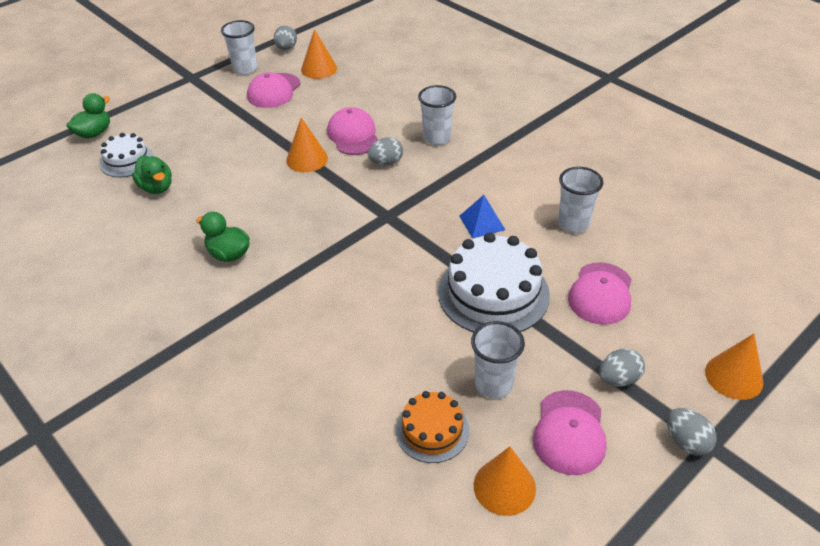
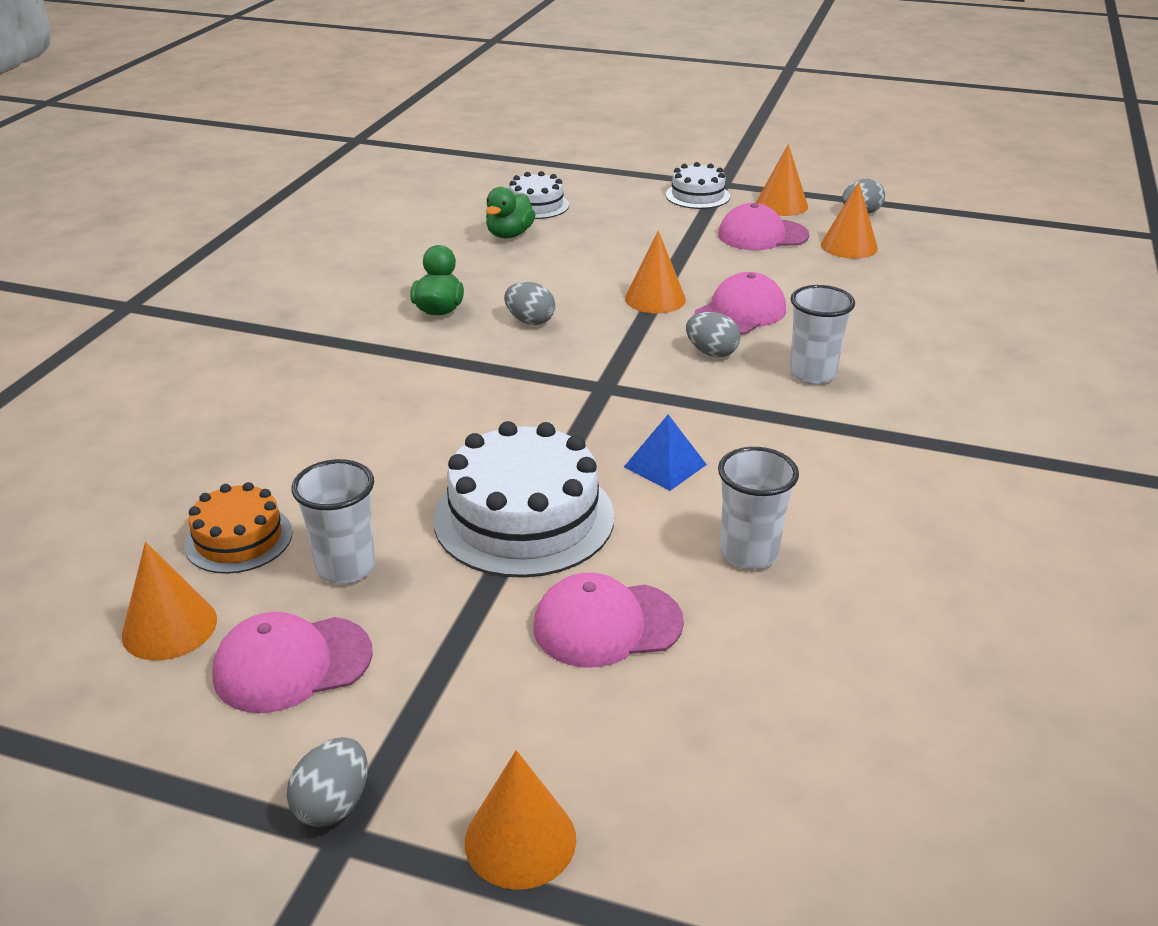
camera: 60 degrees right, 10 degrees down
green duck [66,93,110,138] -> none
white cup [221,20,257,75] -> orange cone [756,144,808,216]
grey egg [599,348,645,387] -> grey egg moved to [504,282,555,325]
none -> white cake [666,162,730,209]

